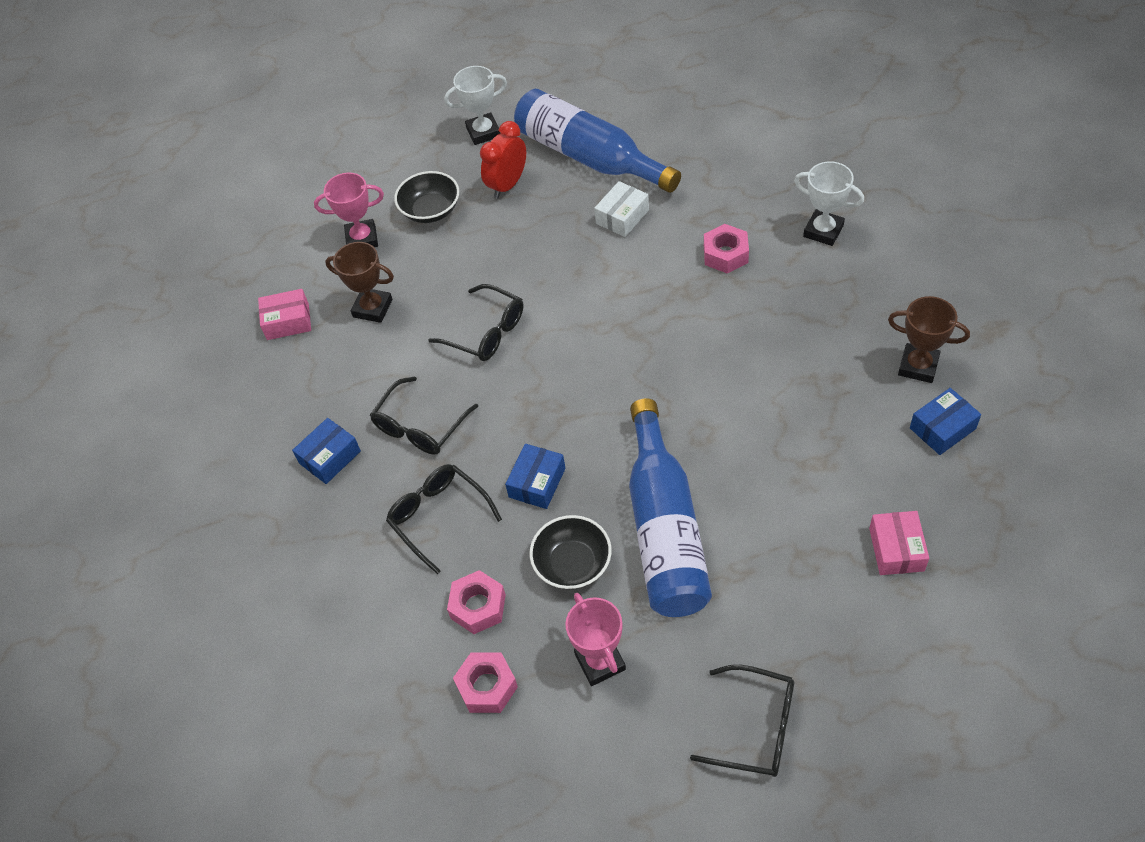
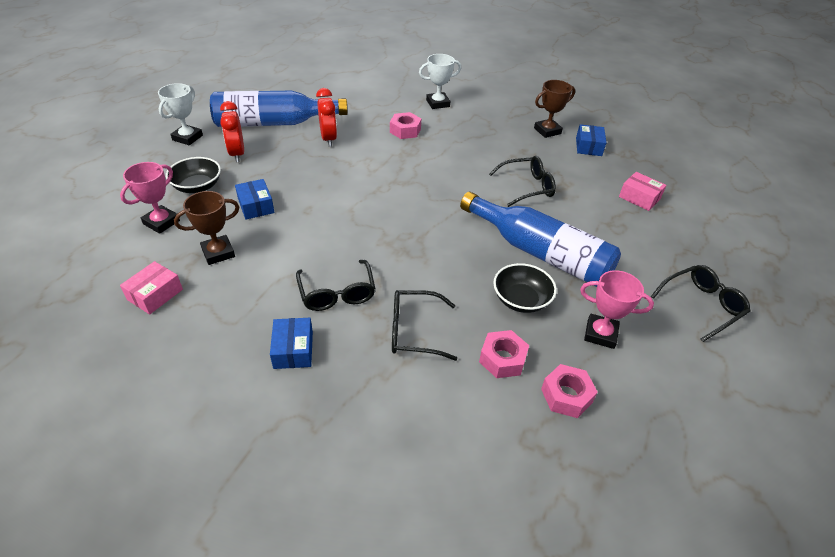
camera: 55 degrees left, 10 degrees down
black glasses [428,284,523,361] -> black glasses moved to [489,156,556,207]
blue box [505,444,566,509] -> blue box moved to [235,179,274,220]
white box [594,181,649,237] -> red clock [316,88,337,147]

